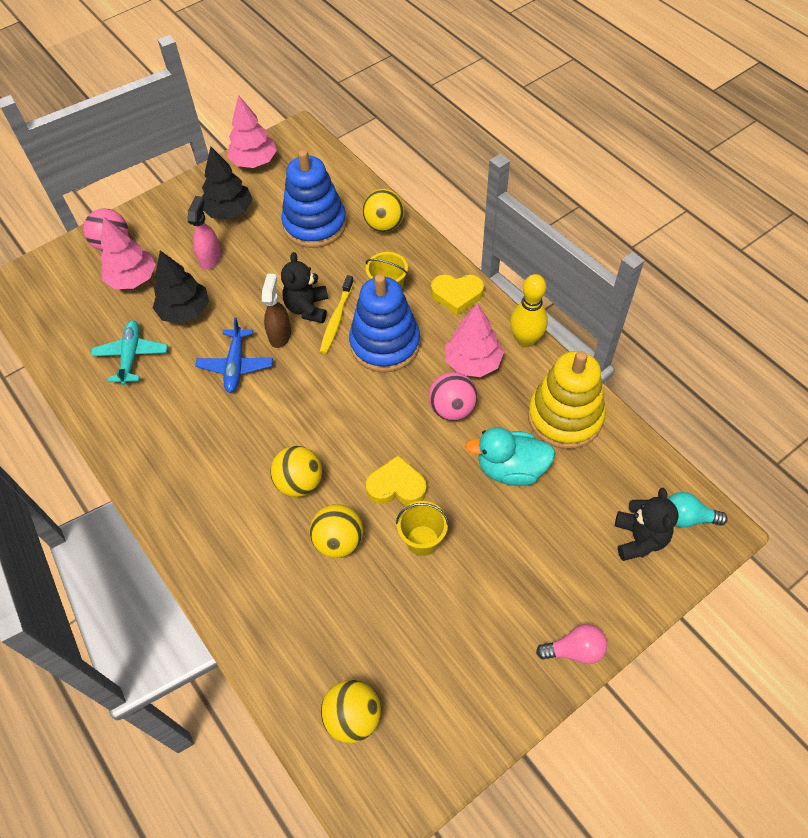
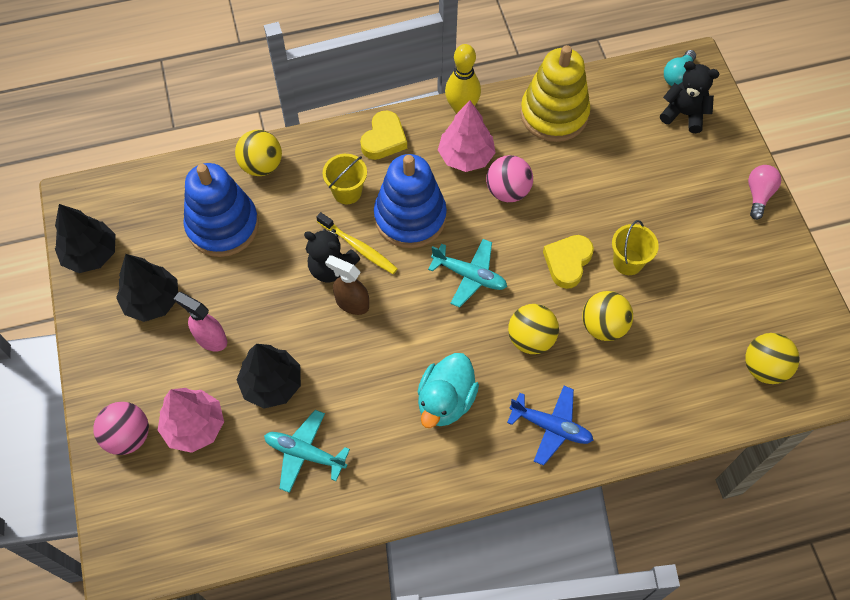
camera: 70 degrees left, 5 degrees up
blue plane [195,317,273,393] -> blue plane moved to [507,386,593,466]
pink tree [227,95,277,168] -> black tree [55,204,116,273]
turquoise duck [466,427,555,486] -> turquoise duck moved to [418,353,479,428]
none -> turquoise plane [428,239,507,308]

